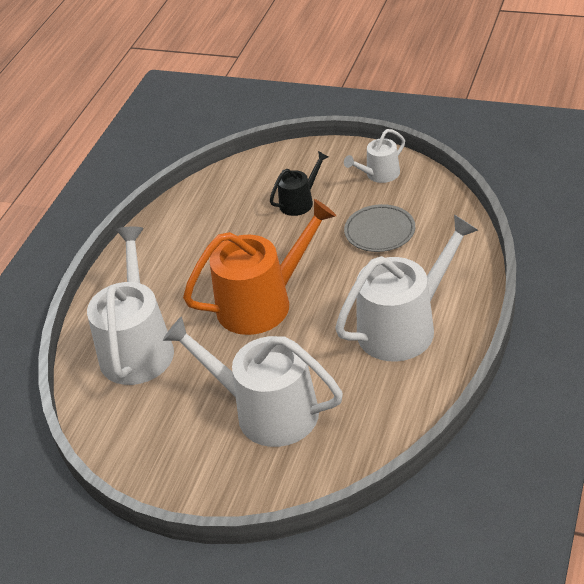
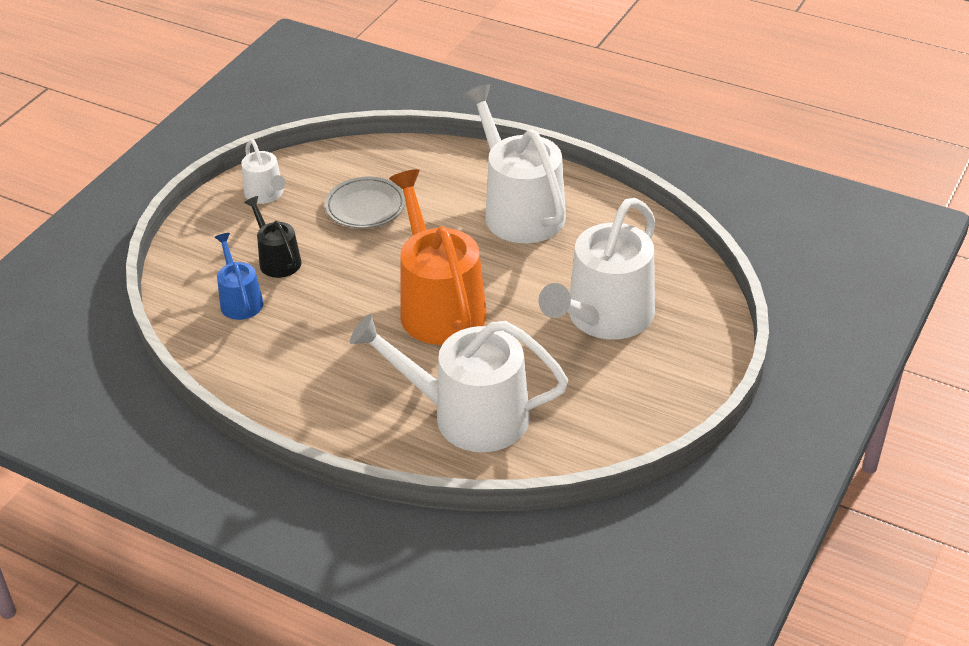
camera: 85 degrees left, 0 degrees up
none -> blue watering can [215,233,264,320]

